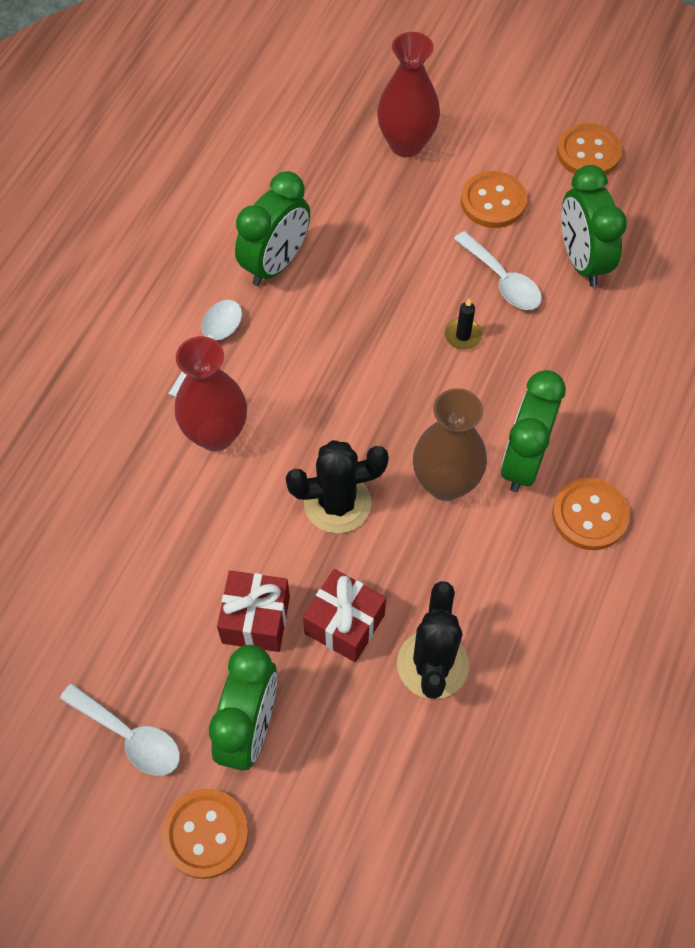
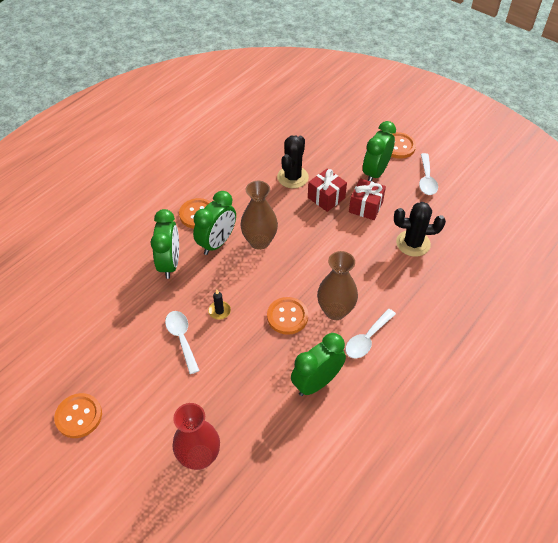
camera: 165 degrees left, 10 degrees down
white spoon [60,684,180,776] -> white spoon turned 135 degrees counterclockwise [419,153,438,195]
red vase [175,336,247,451] -> none
black cactus [286,440,389,533] -> black cactus moved to [394,202,446,257]
orange button [461,171,527,228] -> orange button moved to [267,297,308,335]
green clock [561,165,627,287] -> green clock moved to [151,209,179,279]
none -> brown vase [317,251,358,320]

